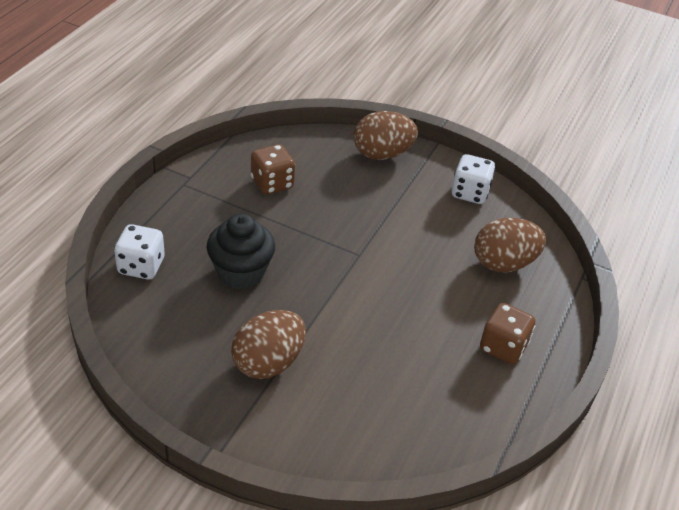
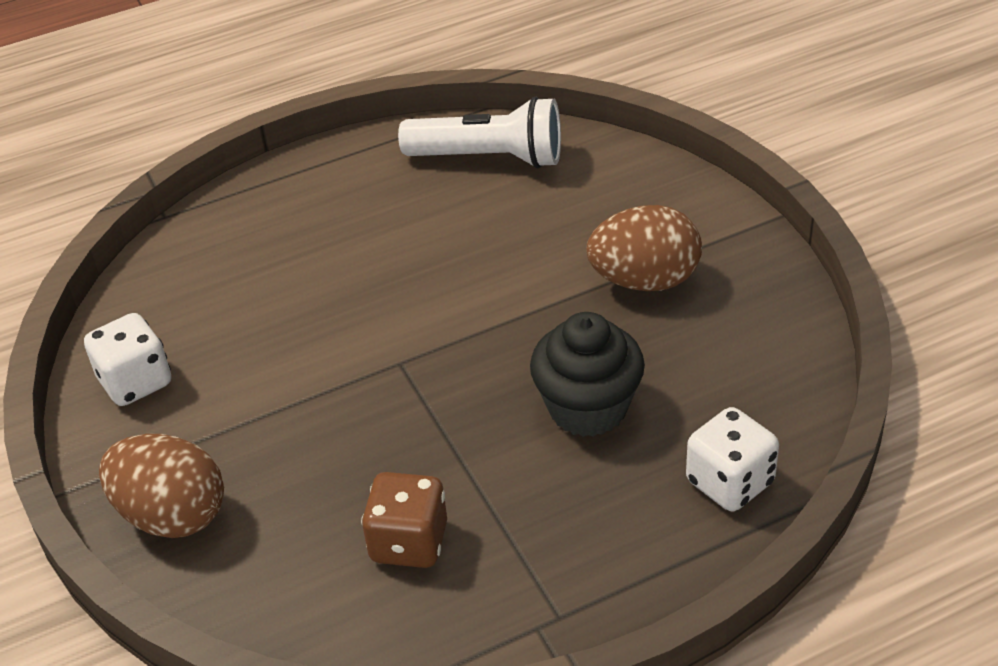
camera: 135 degrees left, 0 degrees up
brown egg [474,218,546,272] -> none
brown dice [480,303,535,364] -> none
none -> white flashlight [398,97,561,168]

